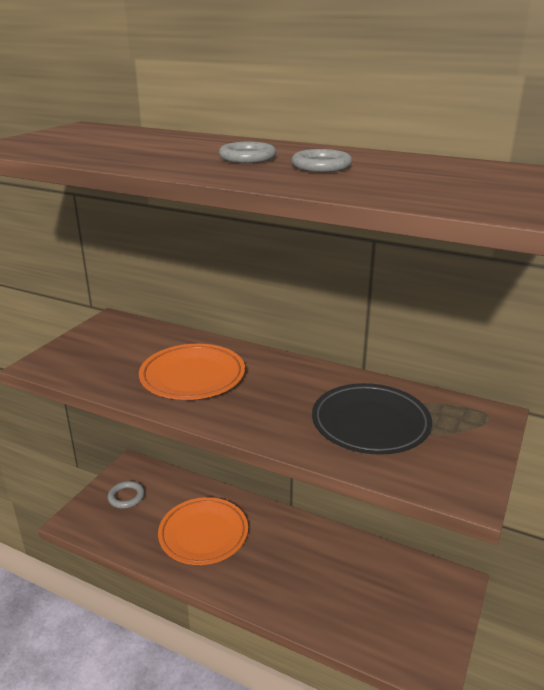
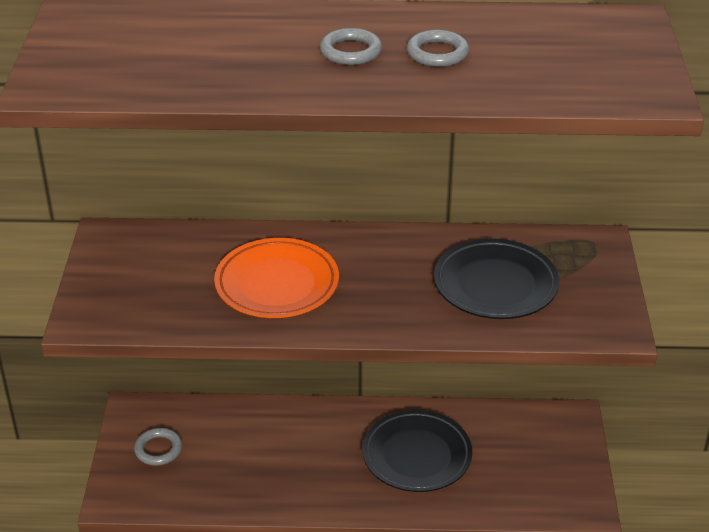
camera: 25 degrees left, 10 degrees up
orange plate [158,497,248,565] -> none
none -> black plate [362,410,472,492]

